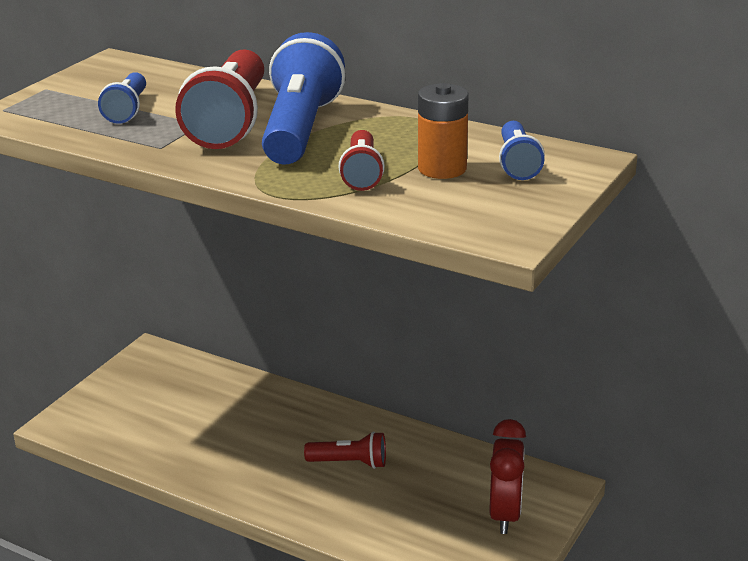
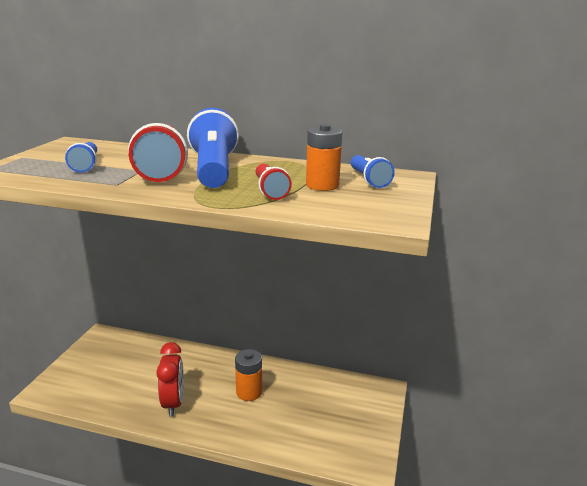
camera: 15 degrees left, 5 degrees down
red flashlight [304,431,386,469] -> orange battery [235,349,262,401]
red clock [490,419,526,534] -> red clock moved to [156,342,184,417]

